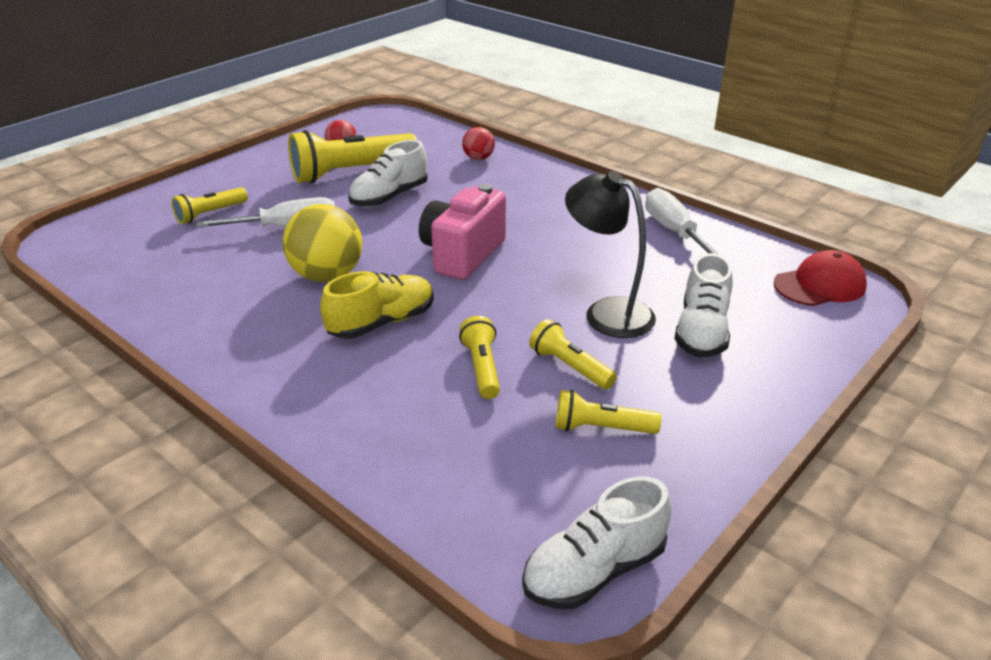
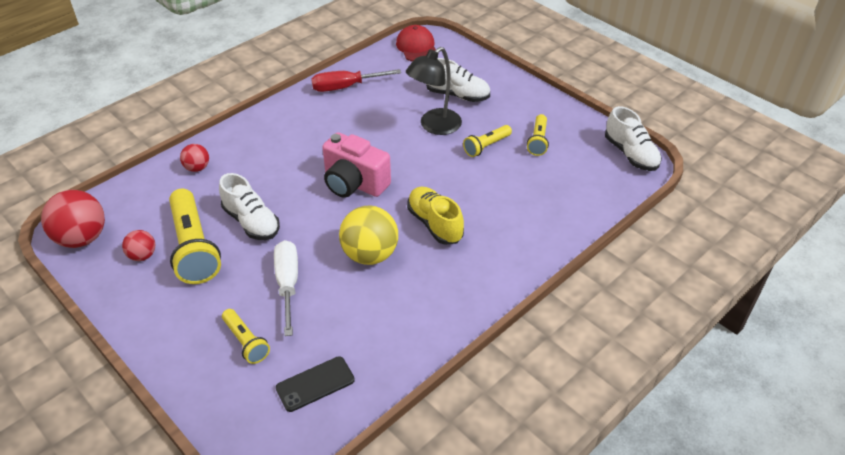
camera: 85 degrees left, 10 degrees up
yellow flashlight [459,316,500,399] -> none
white screwdriver [645,188,720,255] -> red screwdriver [311,69,401,92]
none -> red ball [41,190,105,248]
none -> black phone [276,356,355,412]

